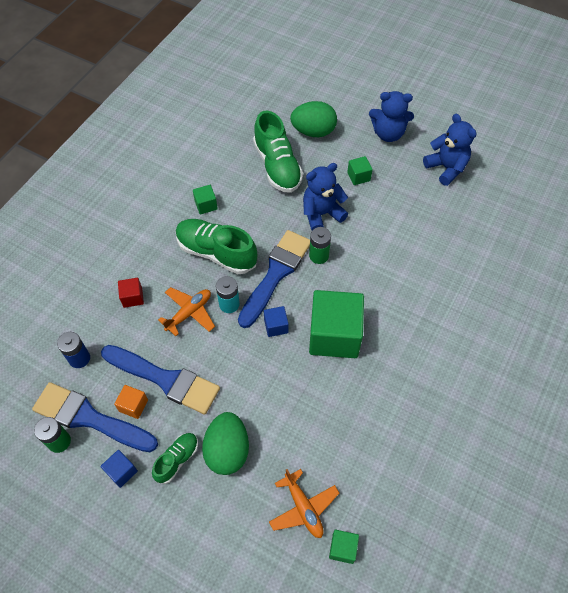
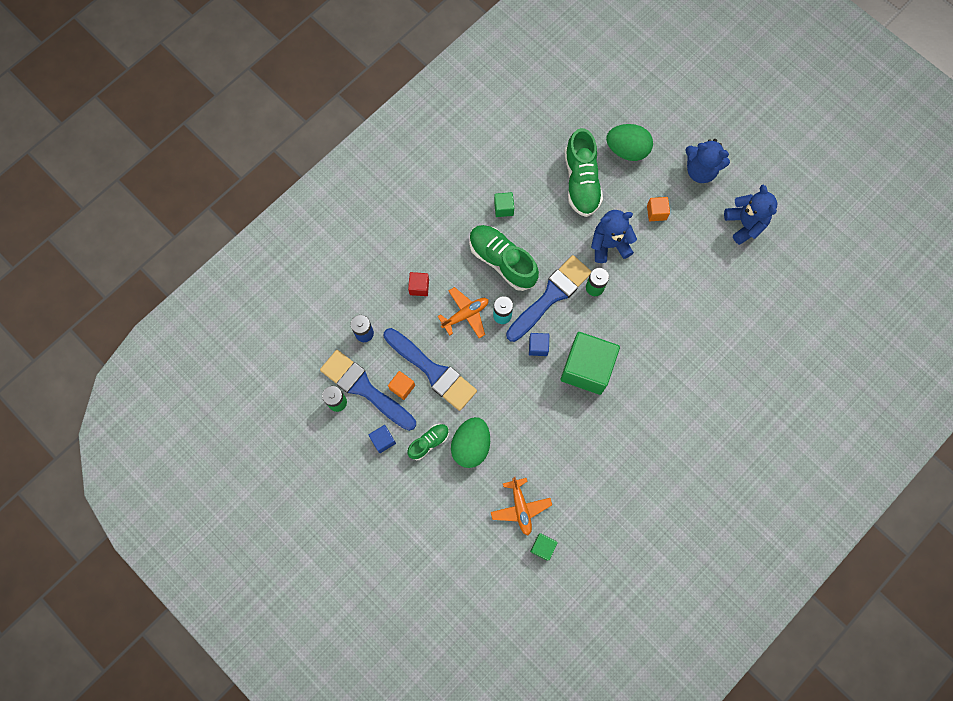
camera: 15 degrees right, 15 degrees up
green cube [347,156,373,185] -> orange cube [647,197,670,221]

